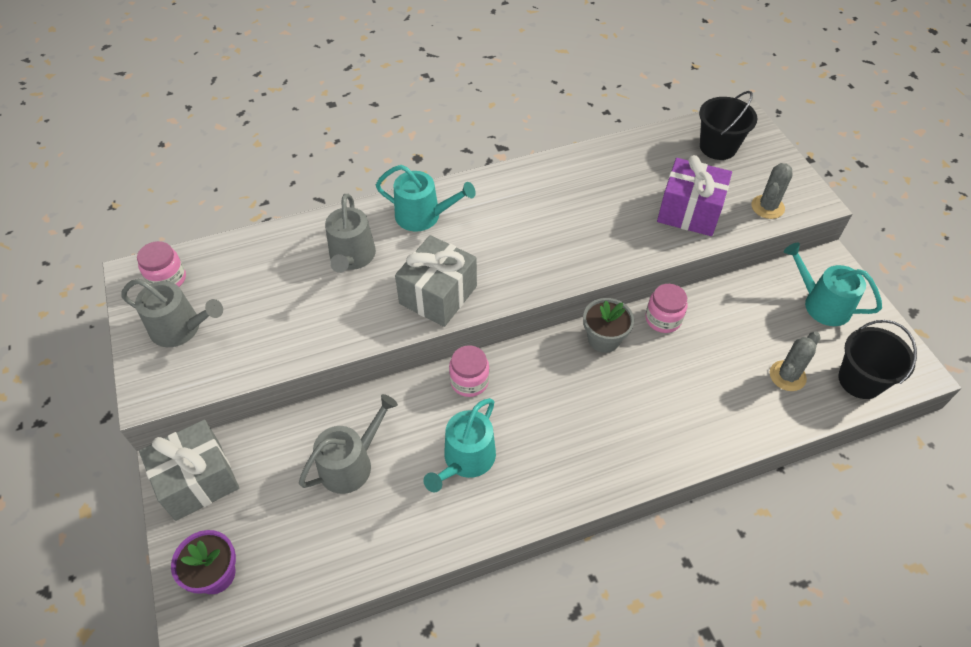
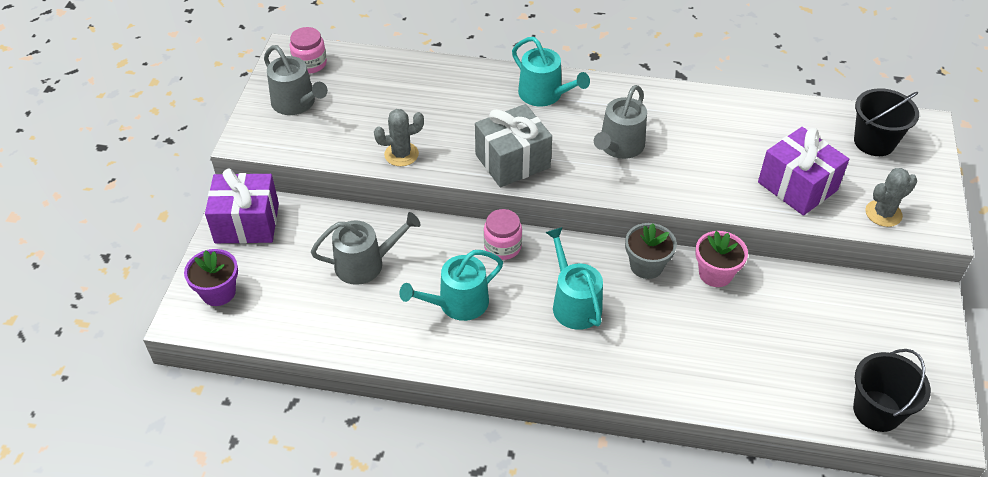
camera: 30 degrees right, 5 degrees down
grey gift [139,420,239,521] -> purple gift [205,169,279,244]
grey watering can [325,194,376,273] -> grey watering can moved to [594,85,647,159]
pink jar [645,284,687,333] -> pink flower pot [696,231,748,287]
grey cactus [770,331,821,391] -> grey cactus moved to [374,109,424,166]
turquoise watering can [784,243,882,326] -> turquoise watering can moved to [545,227,603,330]

